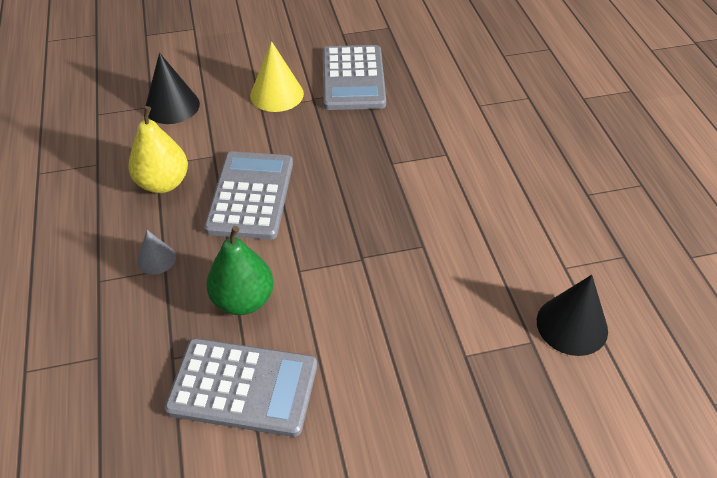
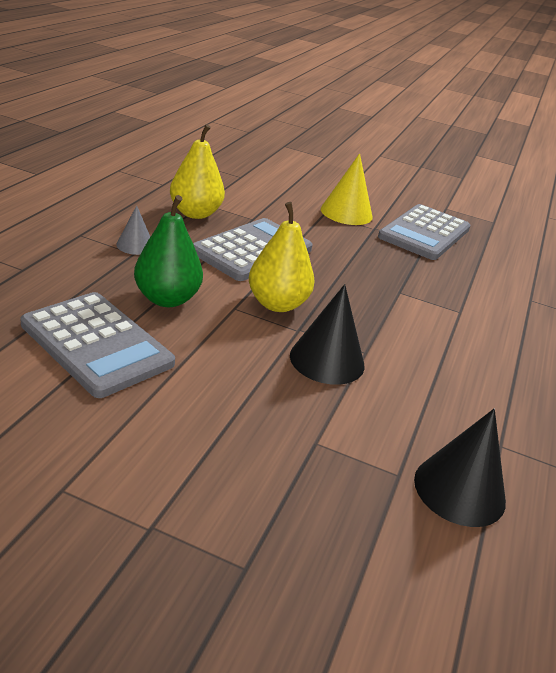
camera: 30 degrees right, 15 degrees down
black cone [146,53,200,124] -> black cone moved to [290,284,364,385]
none -> yellow pear [249,202,315,312]

